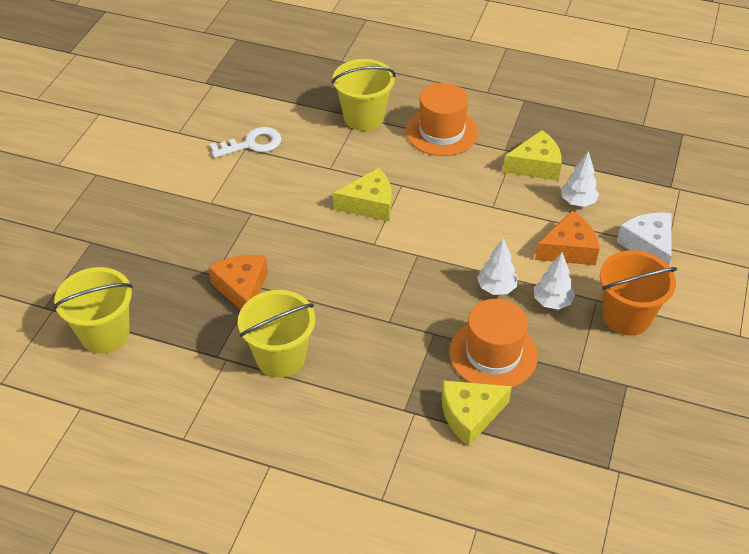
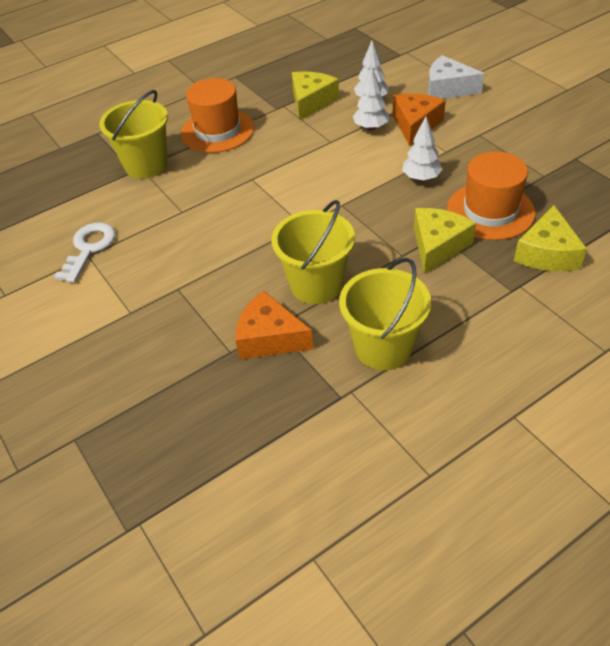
camera: 50 degrees left, 0 degrees up
yellow bucket [54,267,133,353] -> yellow bucket moved to [272,200,355,304]
yellow cheese [333,168,392,221] -> yellow cheese moved to [414,208,476,274]
white tree [534,252,575,310] -> white tree moved to [353,67,389,130]
orange bucket [600,250,677,335] -> none

